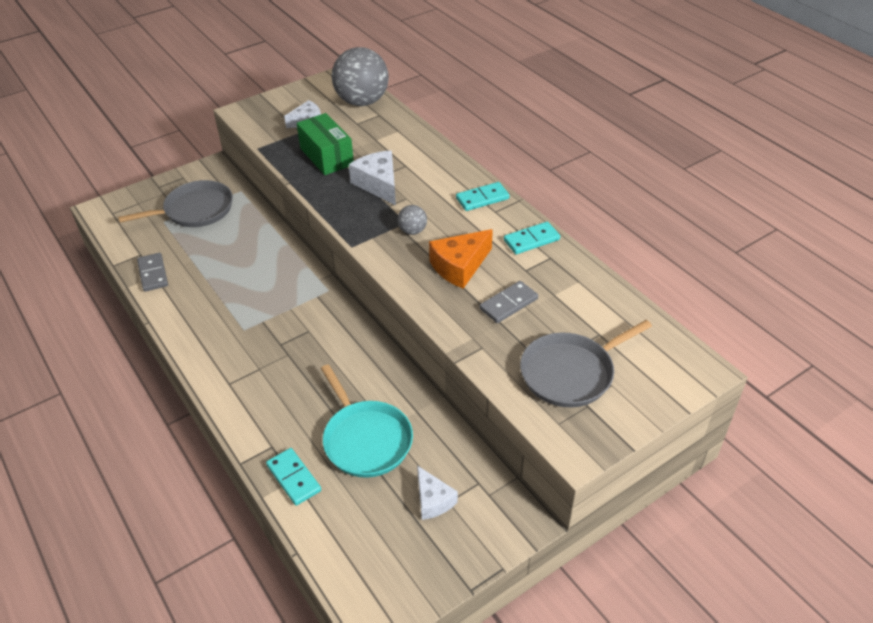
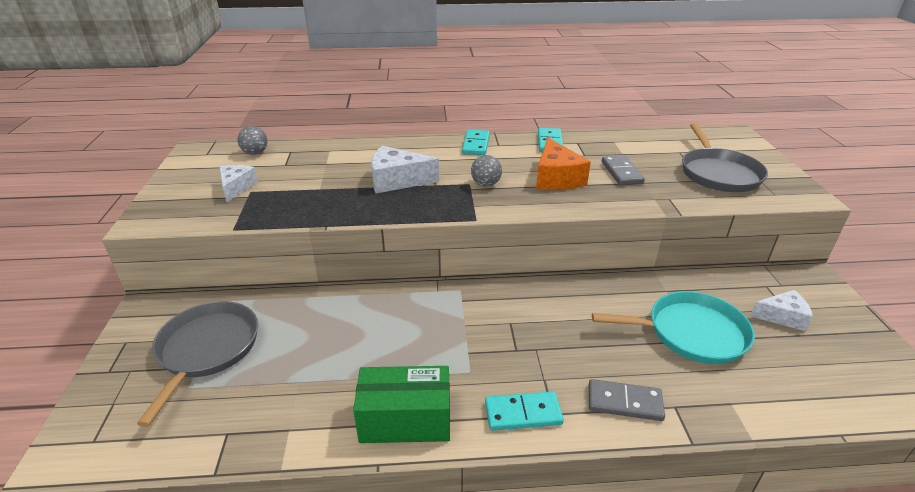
camera: 60 degrees left, 10 degrees down
grey domino [137,253,168,292] -> grey domino moved to [589,379,665,421]
turquoise domino [266,448,321,506] -> turquoise domino moved to [485,391,564,431]
green box [297,113,354,175] -> green box moved to [353,366,450,443]
grey ball [332,47,389,106] -> grey ball [237,126,267,155], size x0.44

